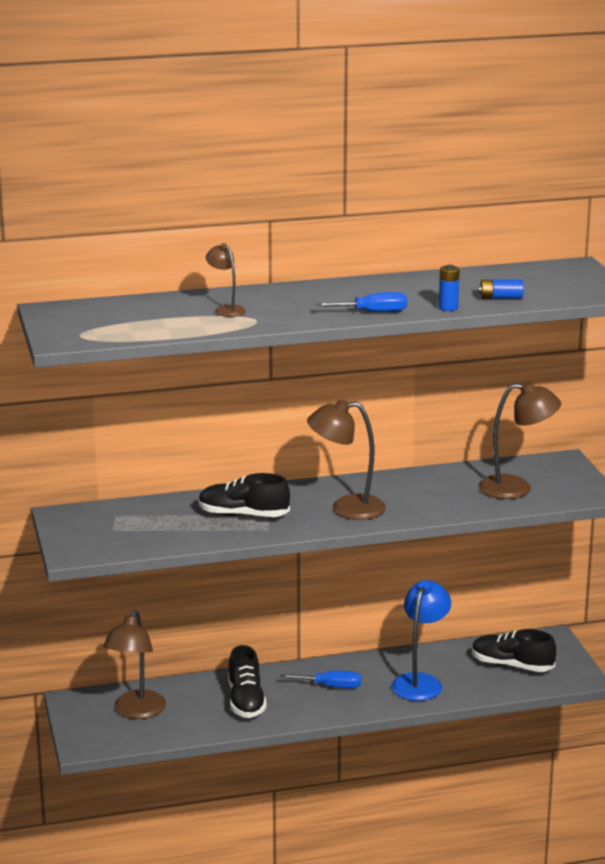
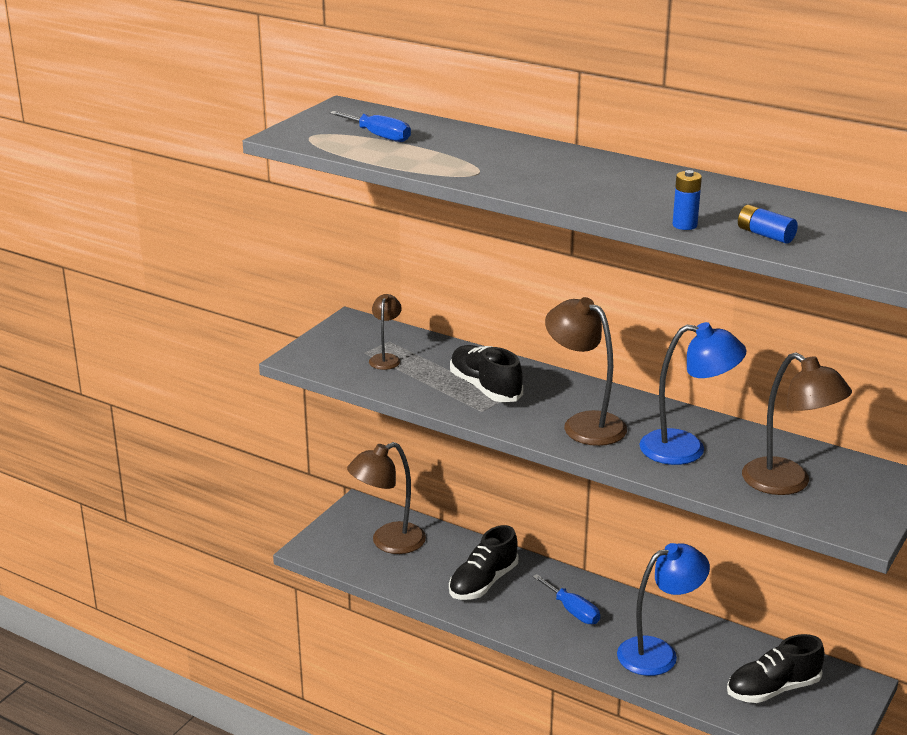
camera: 45 degrees right, 5 degrees up
brown lamp [206,243,246,317] -> brown lamp moved to [369,294,402,370]
blue screwdriver [316,292,407,312] -> blue screwdriver moved to [330,111,411,142]
black shoe [472,629,556,672] -> black shoe turned 90 degrees counterclockwise [727,634,824,703]
none -> blue lamp [639,322,747,465]

